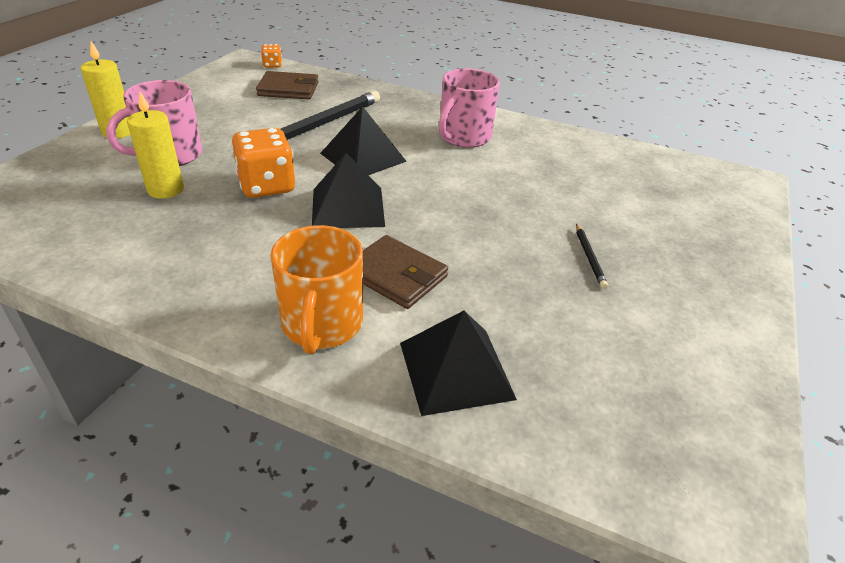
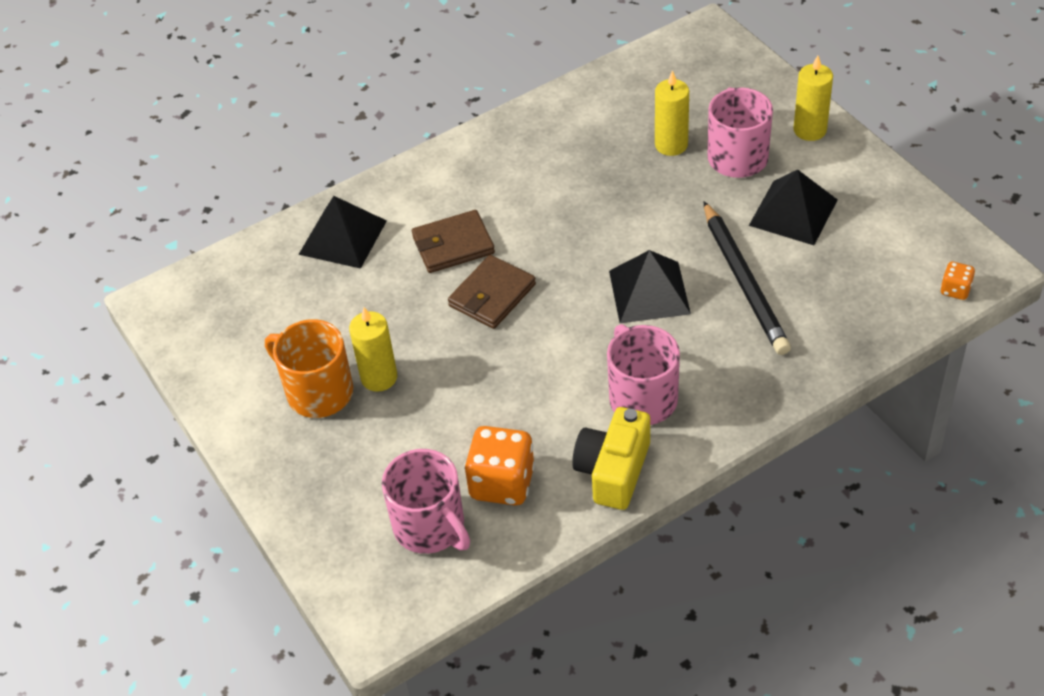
camera: 130 degrees right, 10 degrees up
orange dice [231,128,295,198] -> orange dice moved to [464,426,535,505]
brown wallet [256,71,319,99] -> brown wallet moved to [448,255,536,329]
orange mug [270,225,363,355] -> orange mug moved to [265,319,353,418]
black pyramid [312,153,385,228] -> black pyramid moved to [749,170,838,245]
black pencil [576,224,608,289] -> yellow candle [349,307,397,392]
none -> pink mug [382,449,470,554]
none -> yellow camera [572,407,650,510]

